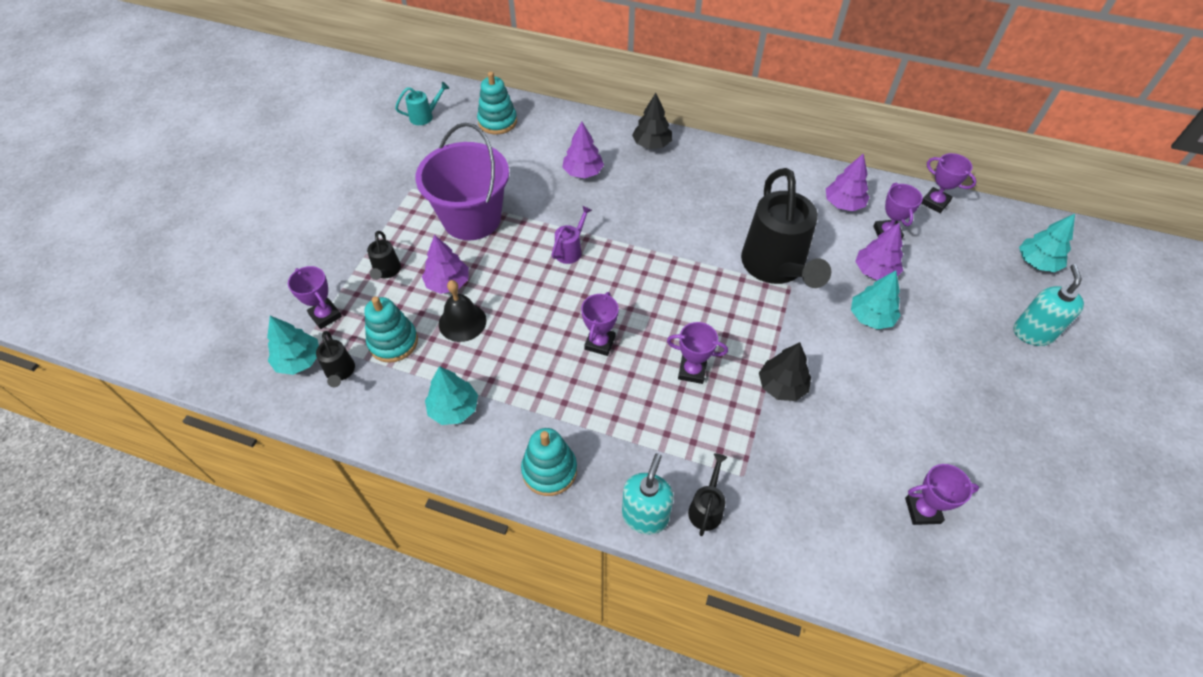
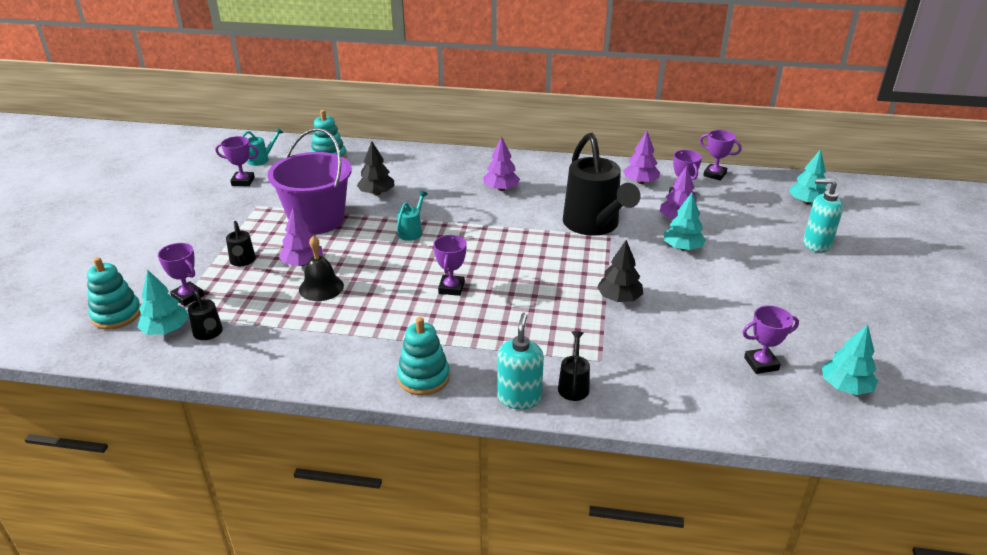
camera: 10 degrees left, 20 degrees down
turquoise stacking toy [364,296,418,363] -> turquoise stacking toy moved to [87,257,141,330]
turquoise tree [425,366,478,425] -> turquoise tree moved to [822,324,878,395]
purple watering can [552,206,592,264] -> turquoise watering can [397,191,428,241]
purple tree [562,121,604,178] -> purple tree moved to [483,137,520,191]
black tree [632,93,672,149] -> black tree moved to [357,141,395,195]
purple trophy [667,322,728,384] -> purple trophy moved to [215,136,259,186]
turquoise soap dispenser [1013,264,1084,346] -> turquoise soap dispenser turned 75 degrees counterclockwise [803,179,843,252]

